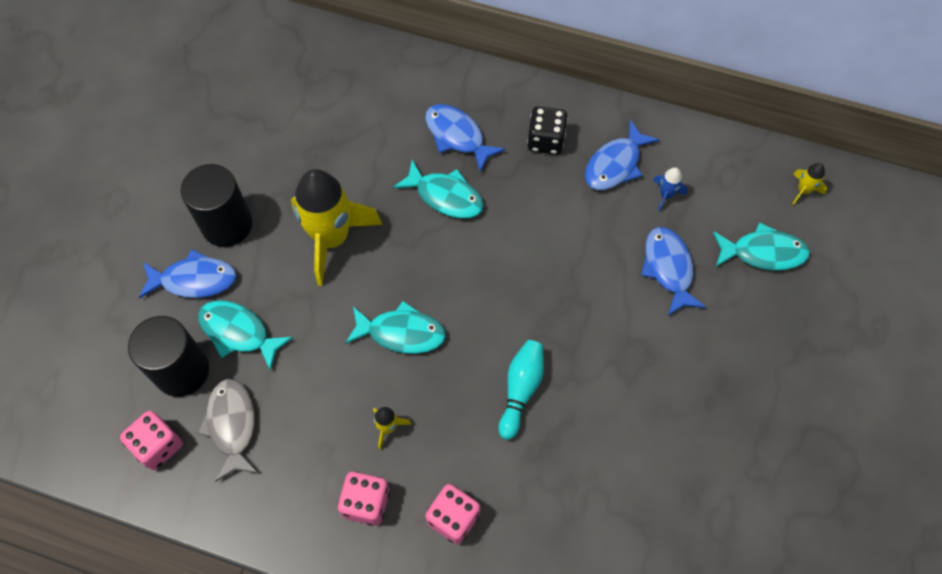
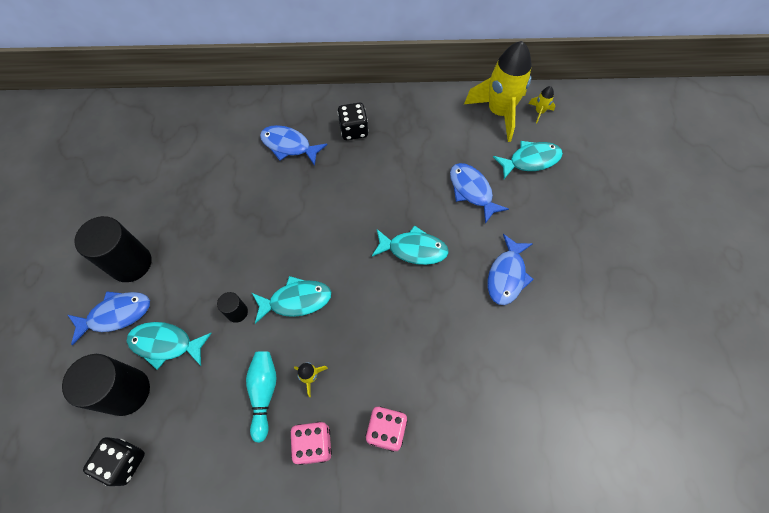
camera: 20 degrees left, 0 degrees up
pink dice [120,410,183,470] -> black dice [83,437,145,486]
grey fish [197,379,258,482] -> none
yellow rocket [291,169,383,286] -> yellow rocket moved to [464,41,532,142]
turquoise fish [393,160,484,218] -> turquoise fish moved to [372,225,449,265]
turquoise bowling pin [498,340,544,440] -> turquoise bowling pin moved to [246,351,277,443]
blue fish [585,120,660,190] -> blue fish moved to [487,234,534,305]
blue rocket [653,167,688,212] -> none
none -> black cylinder [217,292,248,323]

